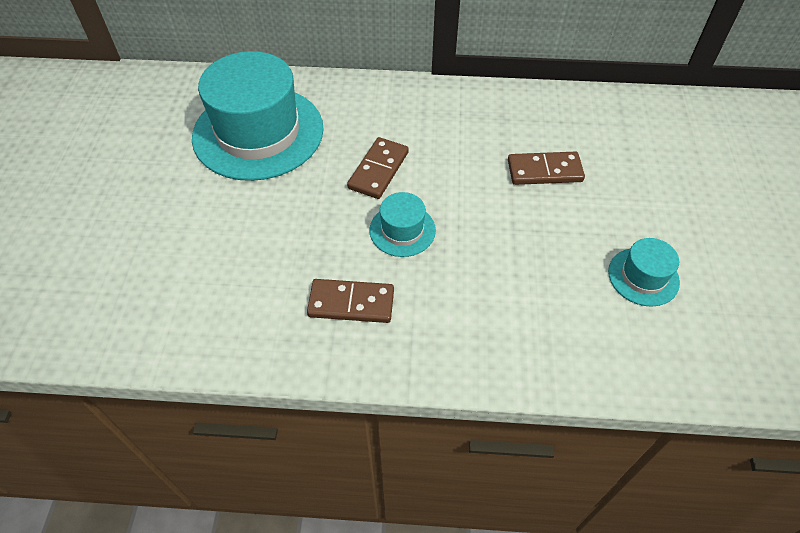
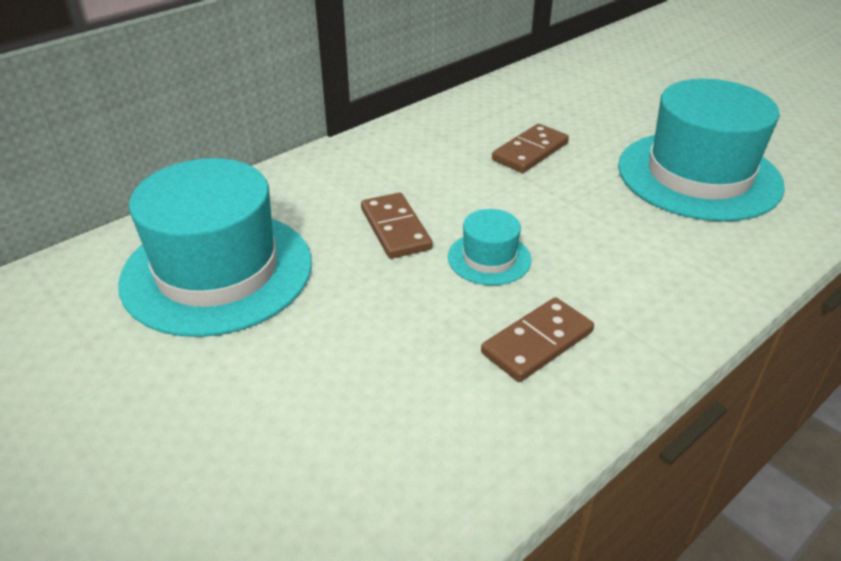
camera: 45 degrees left, 15 degrees down
turquoise hat [608,238,680,307] -> turquoise hat [618,79,785,222], size x2.21

